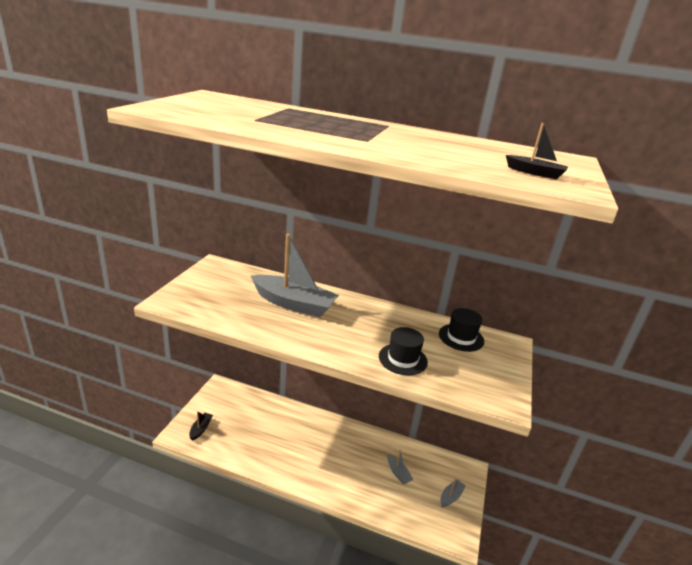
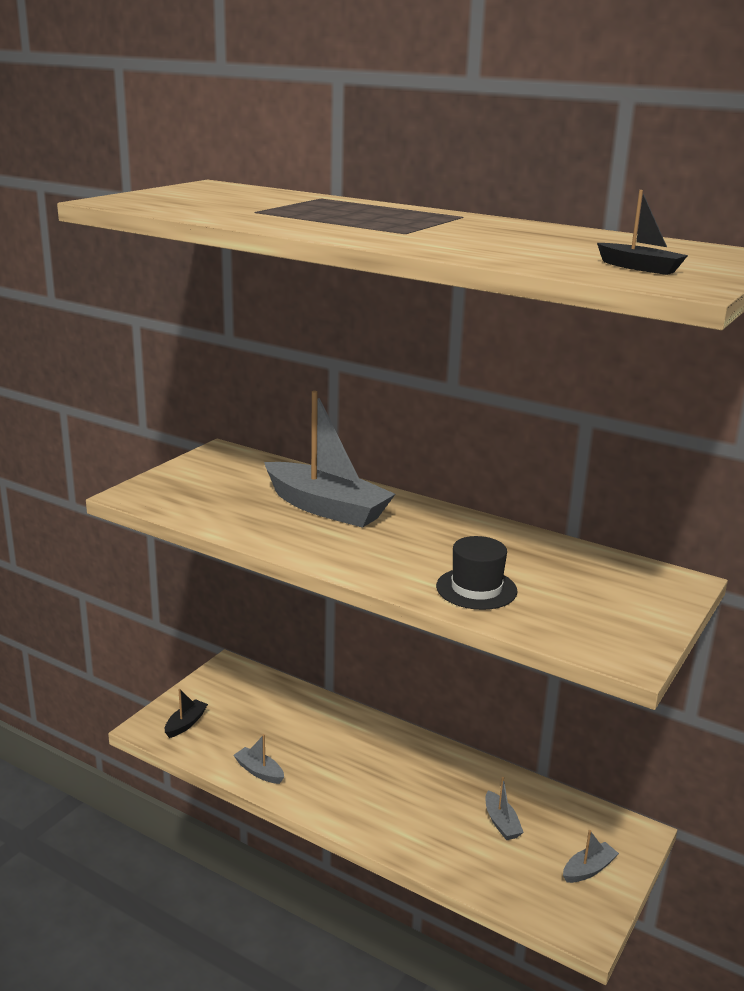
camera: 15 degrees right, 5 degrees down
black hat [439,308,484,352] -> none
none -> grey boat [233,734,284,784]

